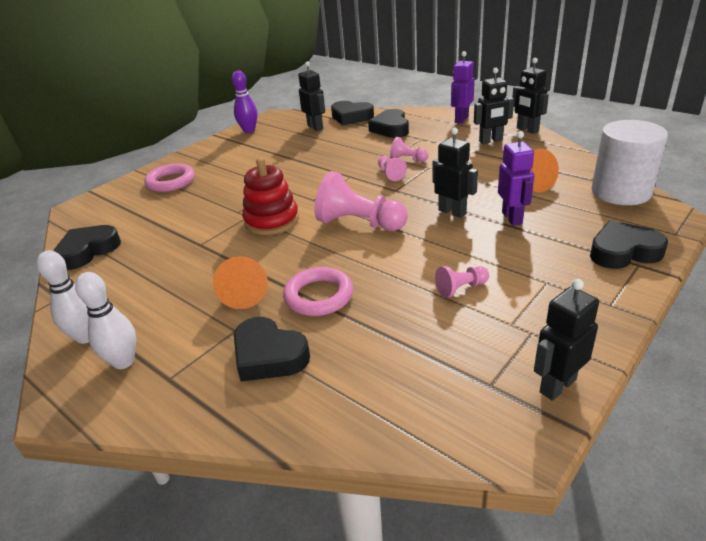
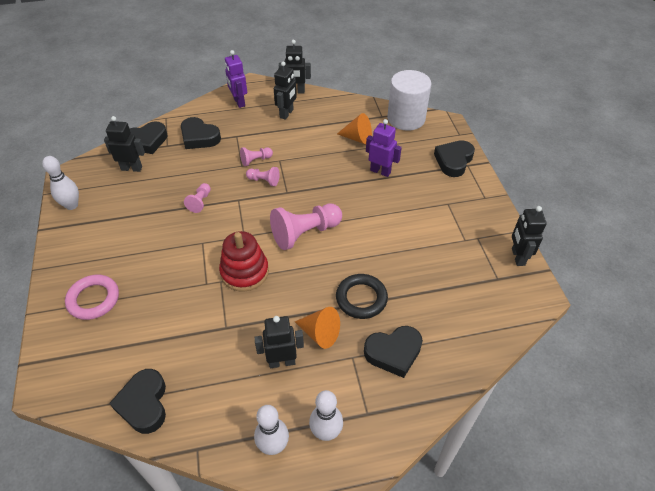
camera: 55 degrees left, 15 degrees up
purple bowling pin [232,70,257,133] -> white bowling pin [42,156,79,210]
pink ring [283,267,353,316] -> black ring [336,274,388,319]
black robot [432,128,478,218] -> black robot moved to [254,316,304,368]
pink pawn [435,266,489,298] -> pink pawn moved to [184,183,211,213]

